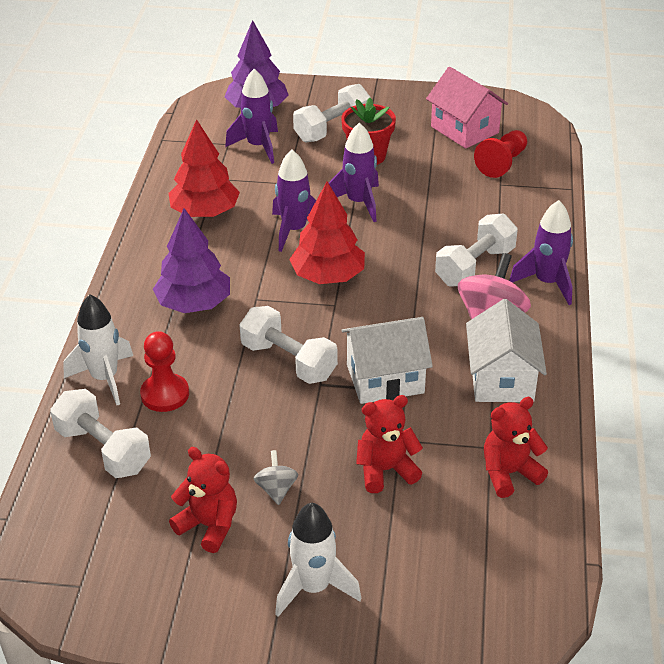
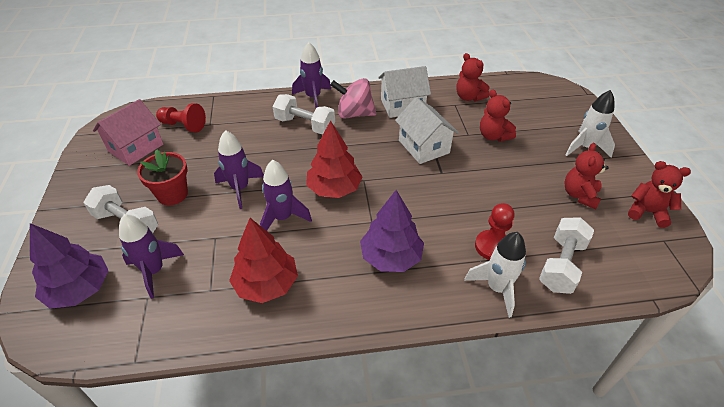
camera: 105 degrees left, 5 degrees up
white dumbbell [239,306,338,384] -> none
grey spinning top [253,450,298,505] -> none
none -> red teddy bear [628,161,691,228]

